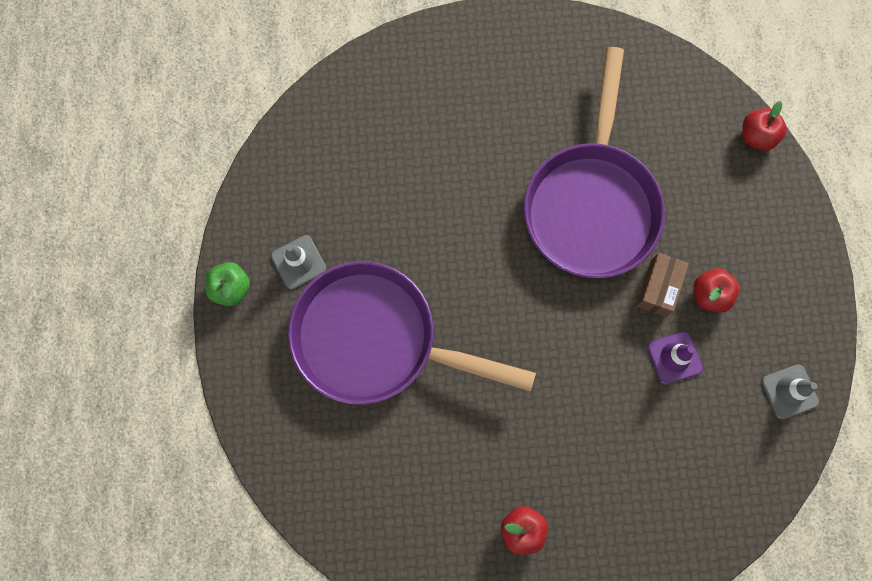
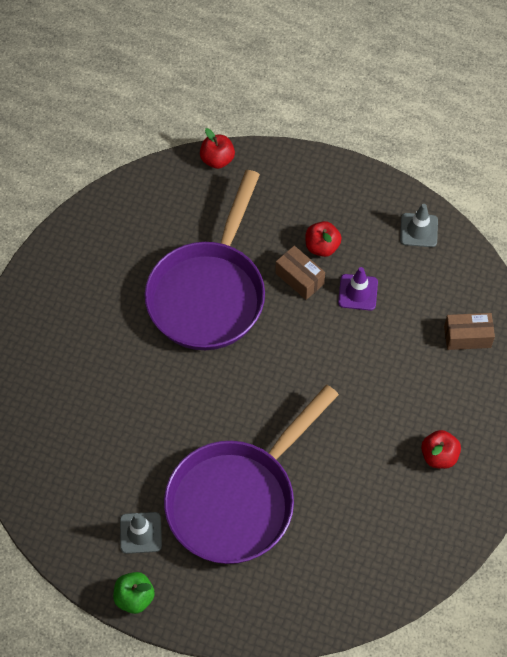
camera: 65 degrees left, 15 degrees down
purple pan [524,47,665,279] -> purple pan turned 75 degrees clockwise [144,170,265,350]
none -> brown box [444,313,495,350]

